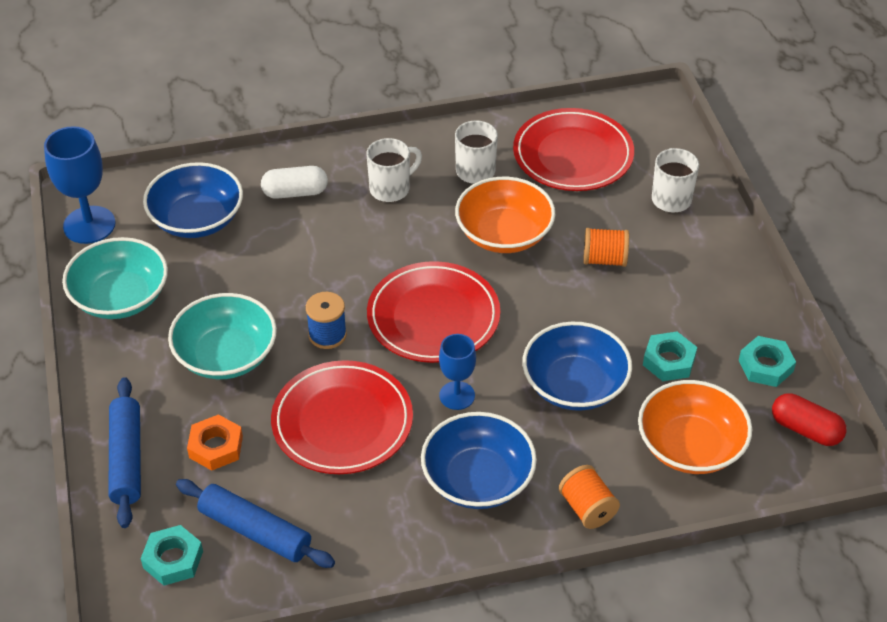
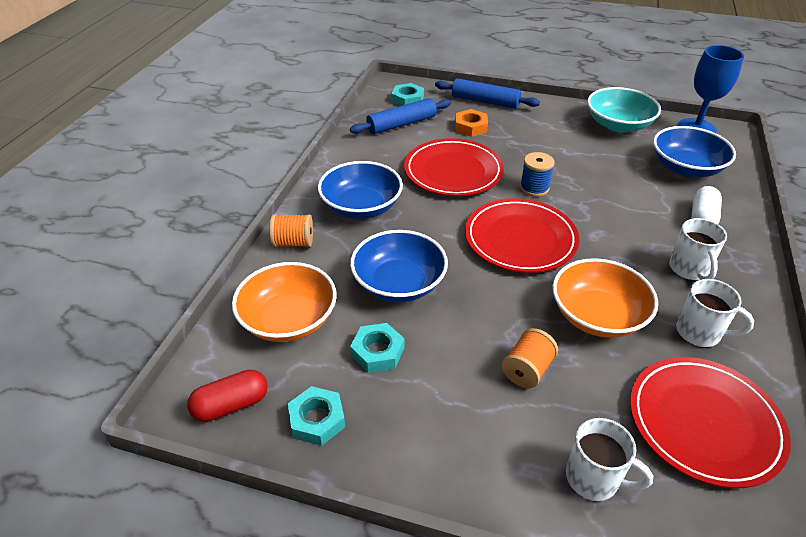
camera: 120 degrees right, 5 degrees down
turquoise bowl [168,293,277,379] -> none
blue goblet [439,334,476,410] -> none

